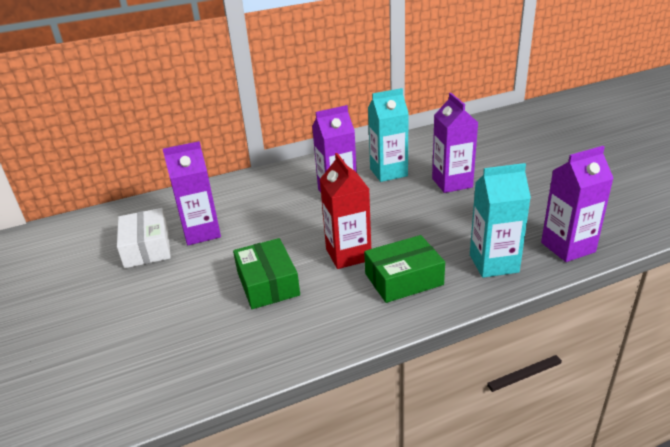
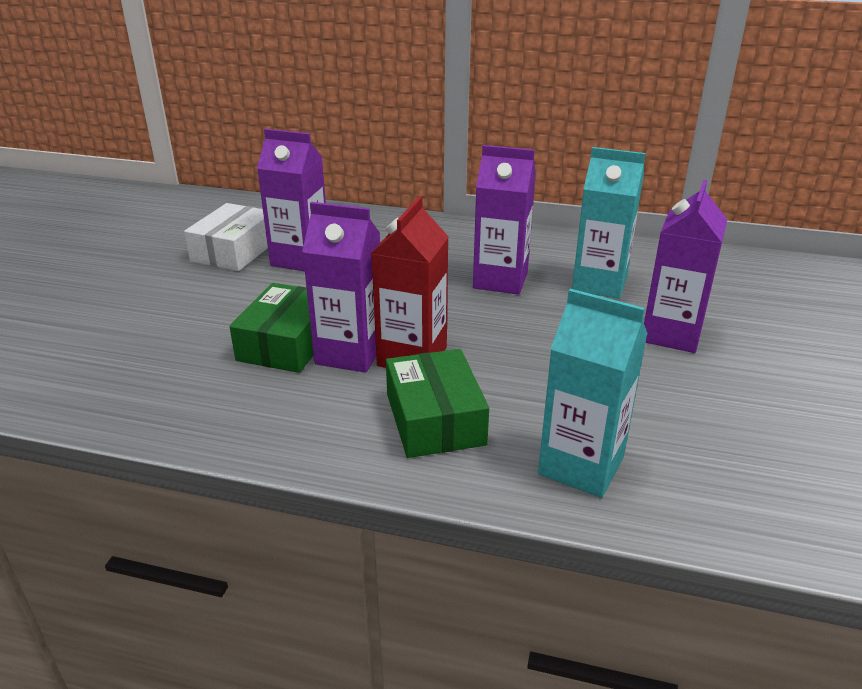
camera: 35 degrees right, 0 degrees up
green box [364,235,445,303] -> green box turned 60 degrees clockwise [386,349,489,458]
purple carton [541,146,614,262] -> purple carton moved to [302,202,380,373]

